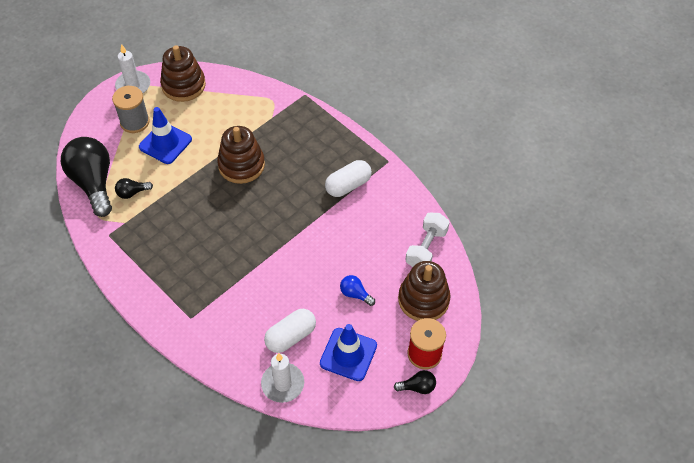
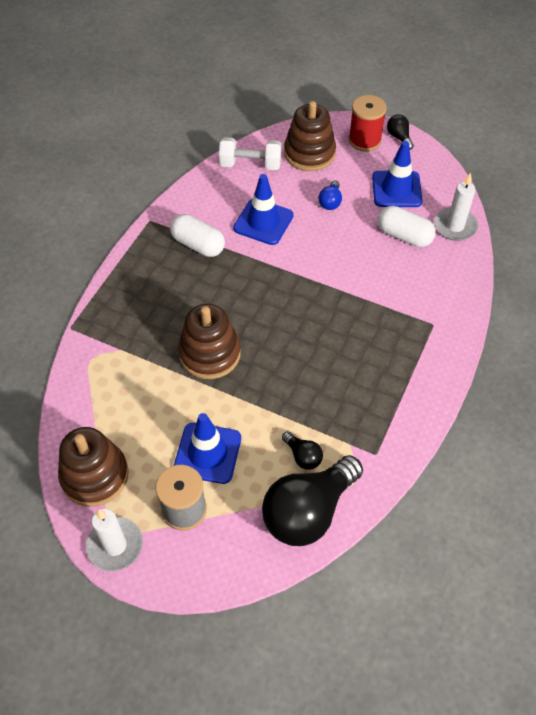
camera: 110 degrees left, 0 degrees up
none -> blue traffic cone [233,174,294,245]

